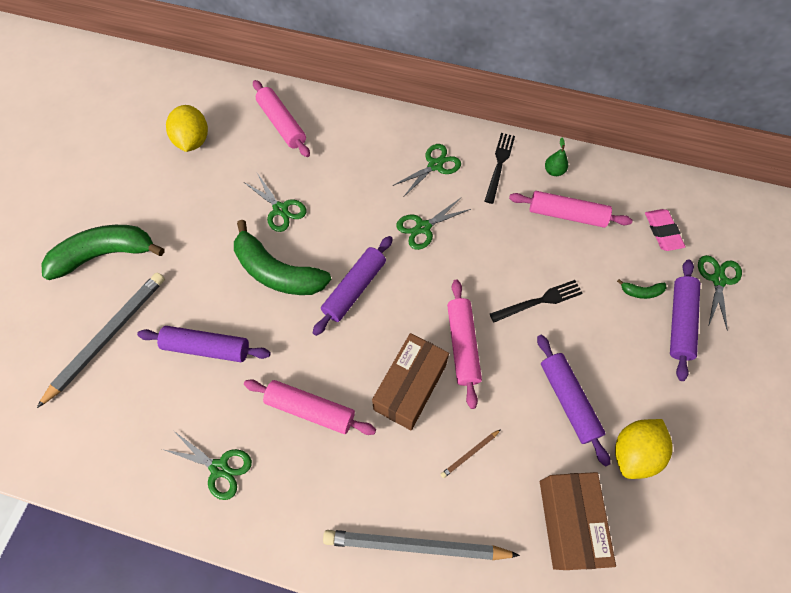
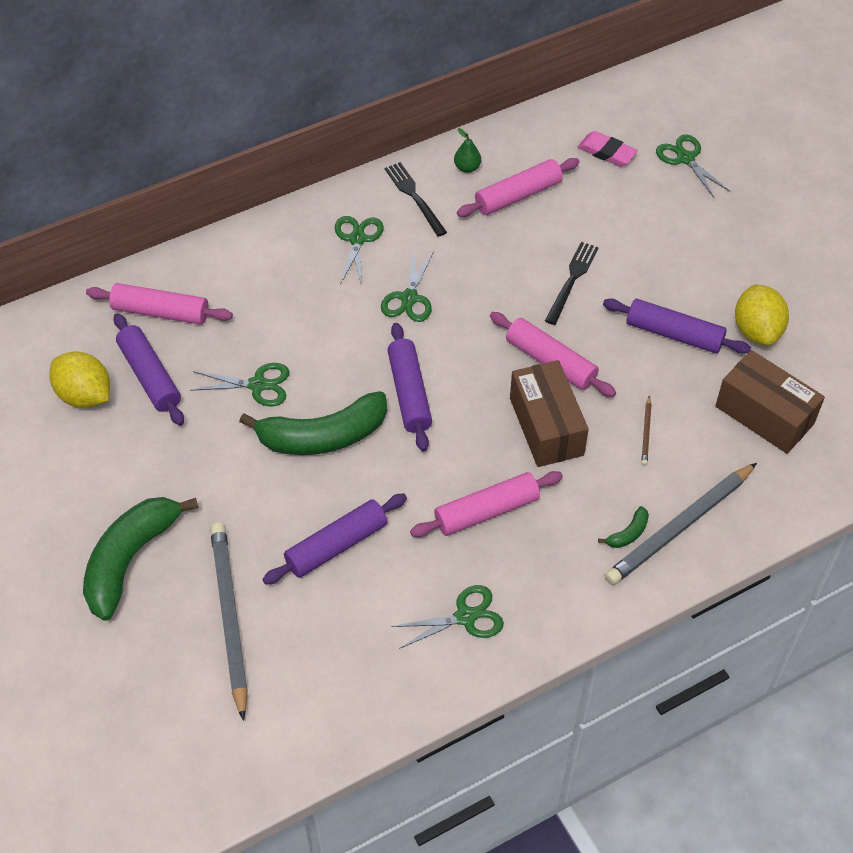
camera: 45 degrees left, 10 degrees down
green banana [617,279,667,299] -> green banana moved to [598,506,649,548]
purple rolling pin [670,260,700,381] -> purple rolling pin moved to [114,313,184,426]

